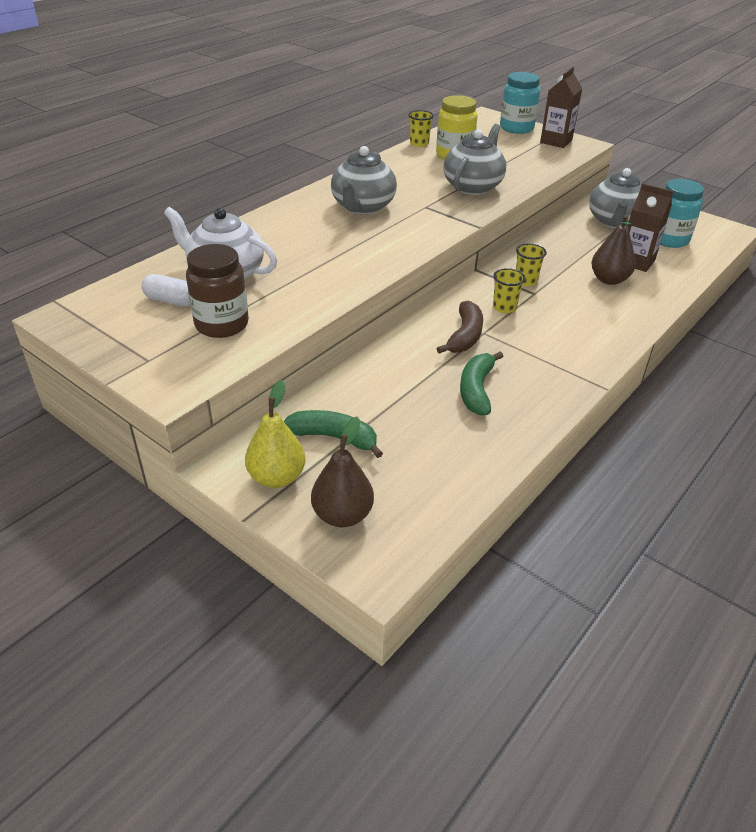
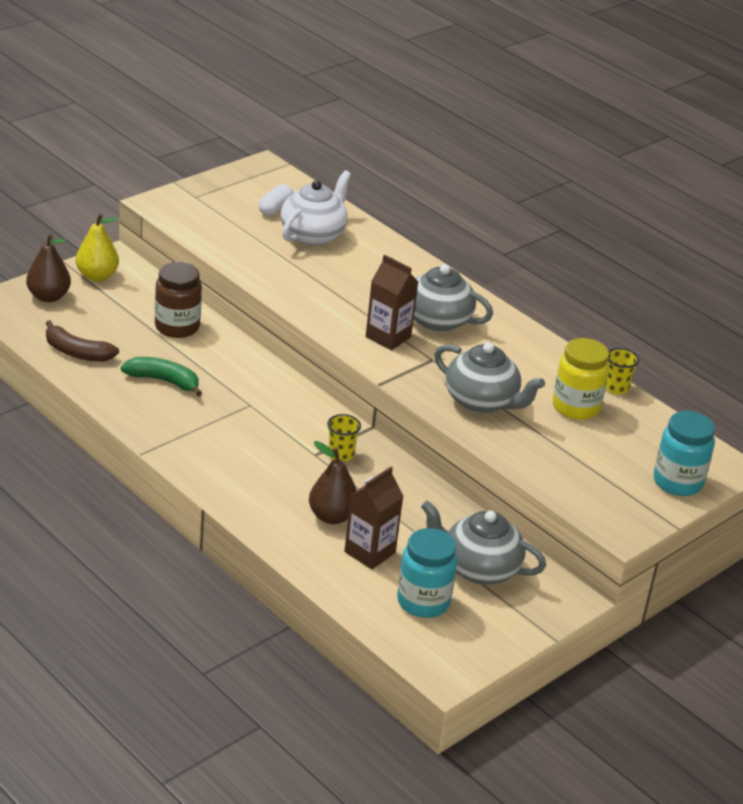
camera: 95 degrees right, 5 degrees down
brown jar [186,244,249,338] -> brown jar moved to [155,262,202,338]
green banana [284,410,383,458] -> none
brown banana [436,300,483,354] -> brown banana moved to [45,320,119,362]
yellow cup [493,268,525,313] -> none
brown carton [540,67,583,148] -> brown carton moved to [366,255,418,350]

